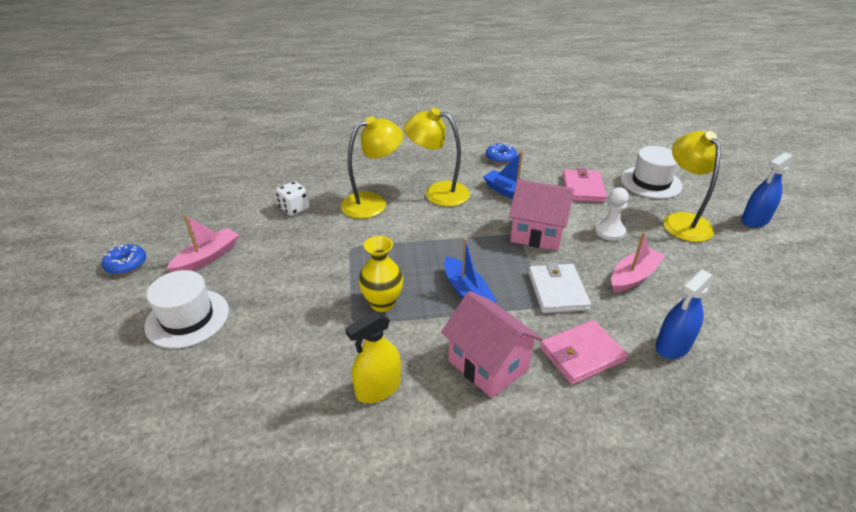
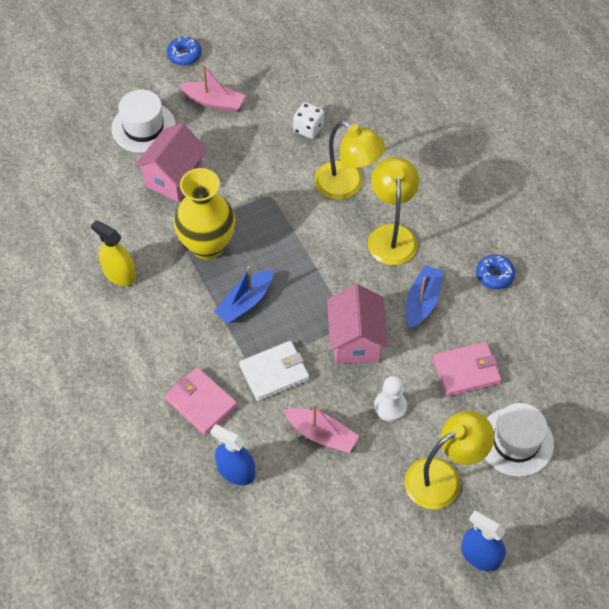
camera: 70 degrees right, 20 degrees up
yellow vase [358,236,403,312] -> yellow vase [174,168,235,260], size x1.57
pink house [441,291,542,398] -> pink house moved to [135,123,207,202]

